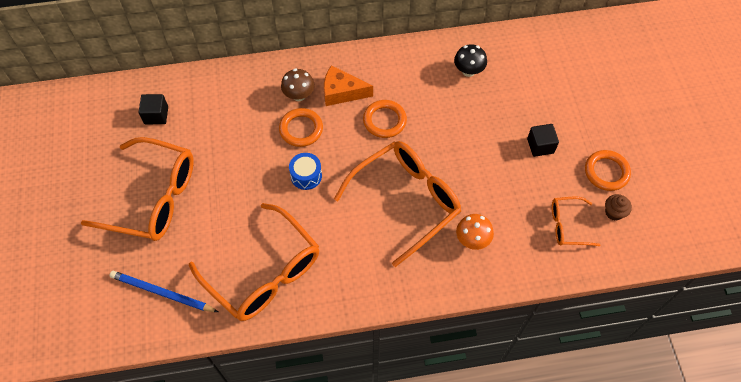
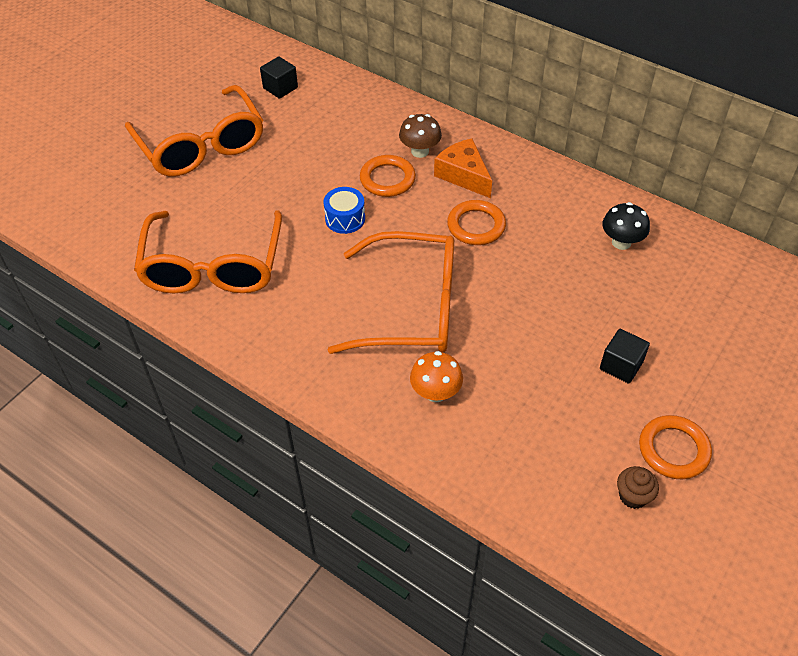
camera: 45 degrees right, 10 degrees down
blue pencil [109,271,218,312] -> none
orange glasses [552,196,600,246] -> none

